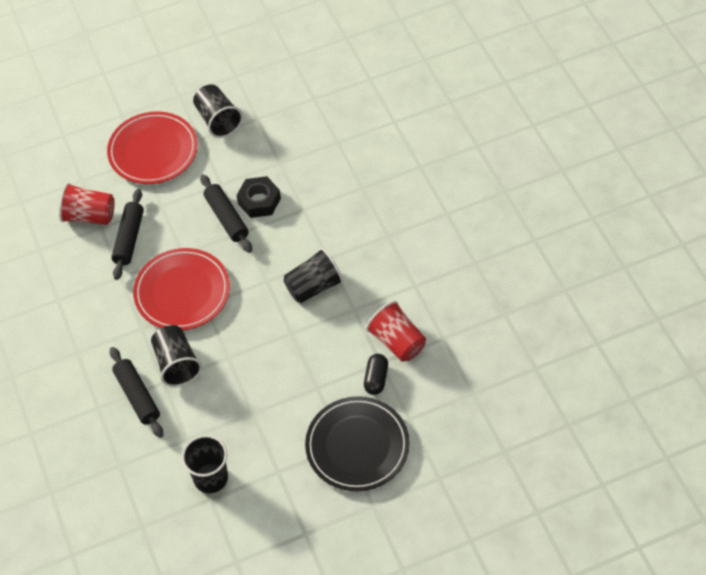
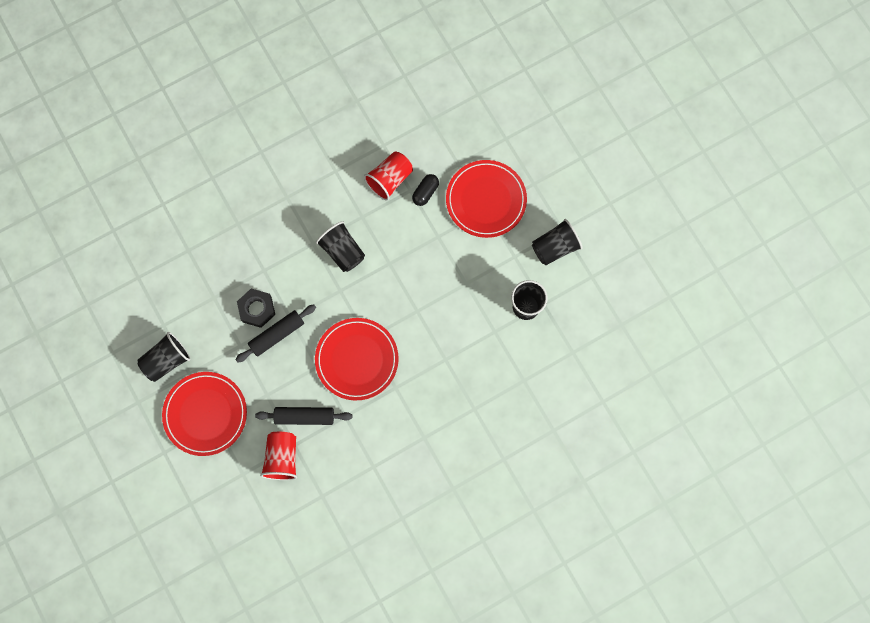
camera: 100 degrees left, 20 degrees up
black rolling pin [110,347,163,438] -> none
black cup [151,325,202,387] -> black cup moved to [532,219,583,265]
black plate [305,396,410,491] -> red plate [446,160,527,238]
black capsule [364,354,388,395] -> black capsule turned 60 degrees counterclockwise [412,174,439,206]

